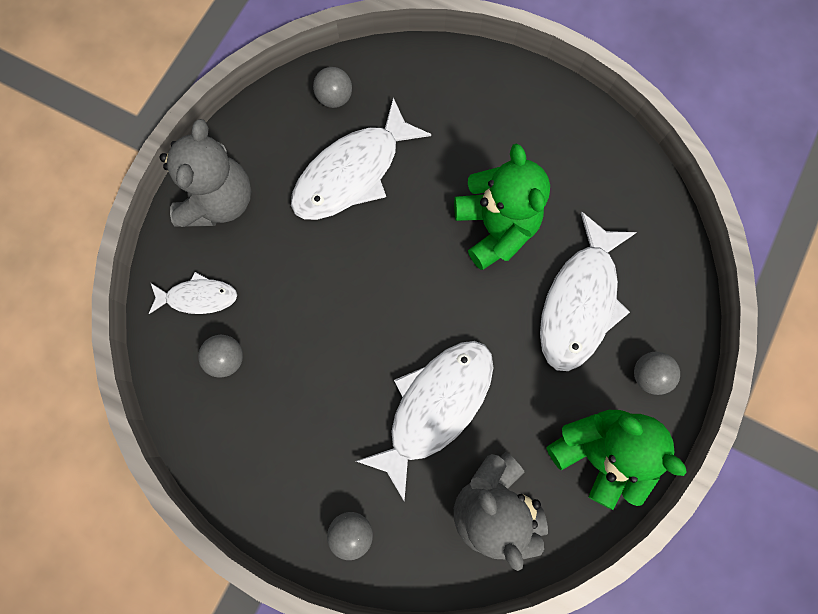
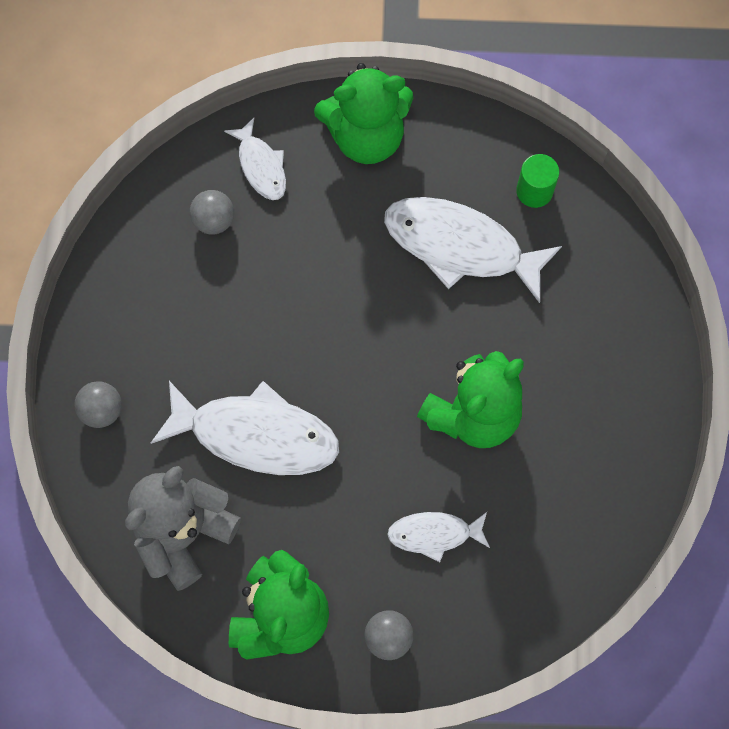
camera: 65 degrees right, 5 degrees down
grey teddy bear [159,119,251,227] -> green teddy bear [314,63,413,164]
grey ball [313,67,352,108] -> green cylinder [516,154,559,208]
white fish [540,212,637,371] -> white fish [387,512,490,562], size x0.54

